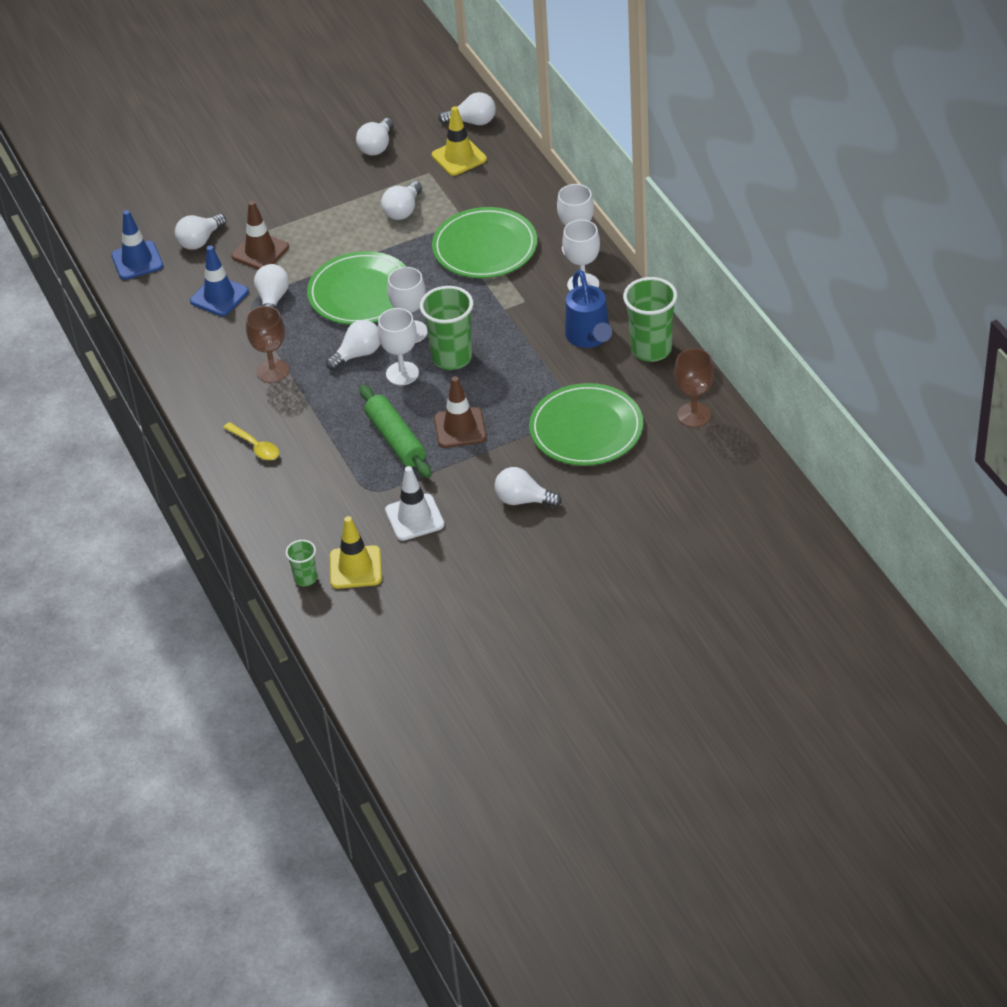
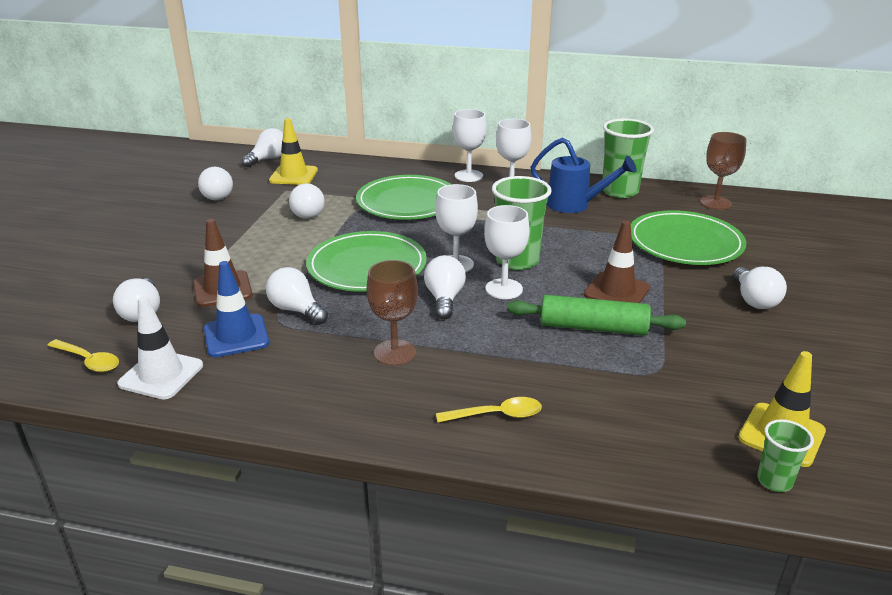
camera: 55 degrees left, 15 degrees down
blue traffic cone [111,210,163,280] -> yellow spoon [47,339,119,372]
white traffic cone [385,466,444,541] -> white traffic cone moved to [117,296,203,399]
white light bulb [495,467,562,508] -> white light bulb turned 60 degrees counterclockwise [733,266,787,309]

